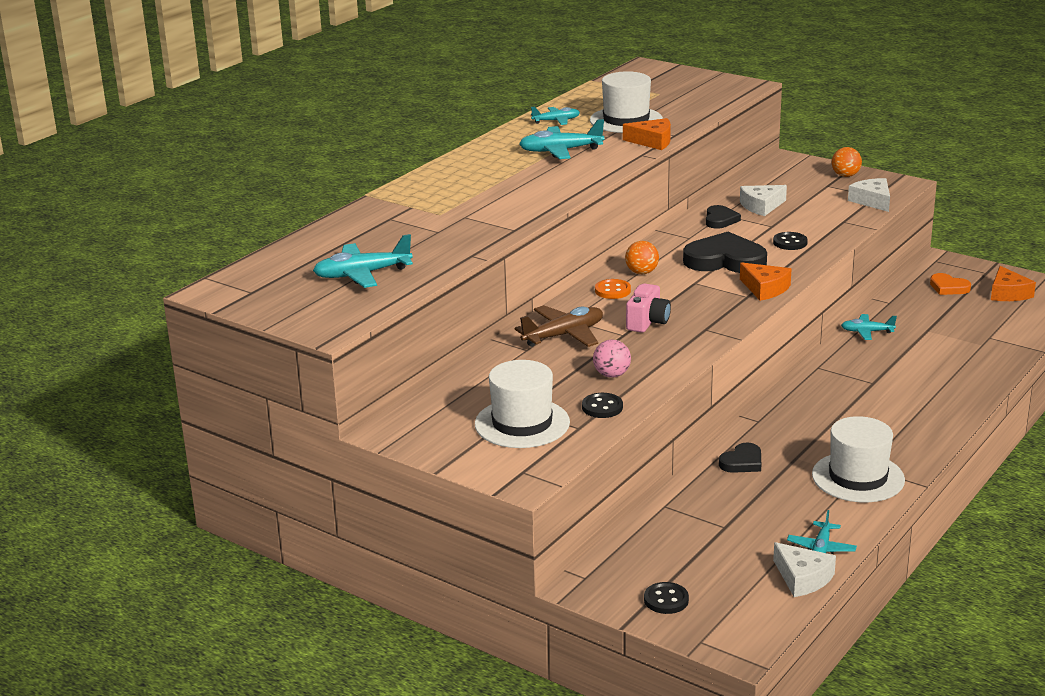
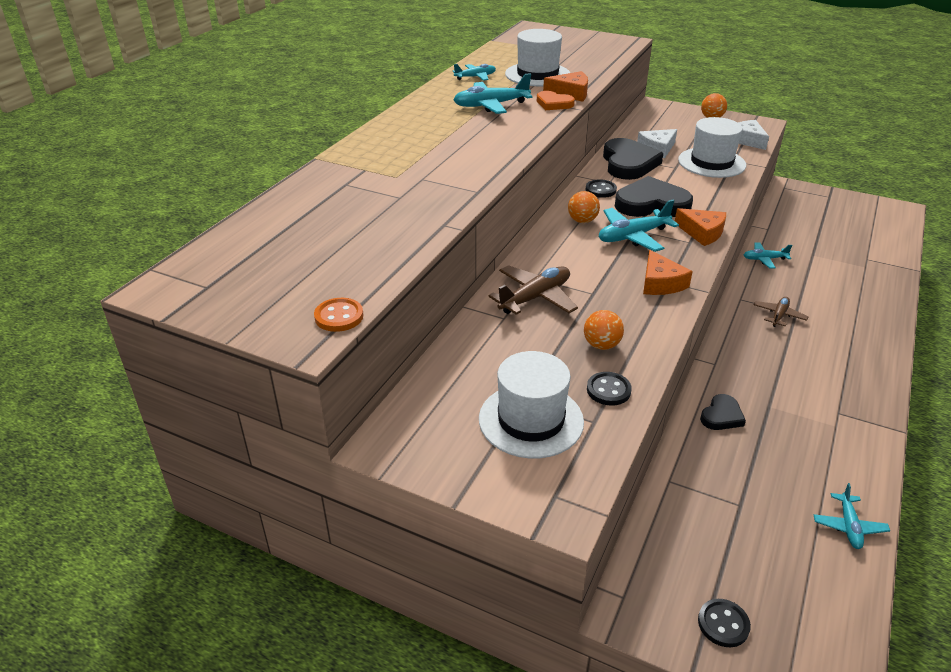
camera: 10 degrees left, 10 degrees up
turquoise plane [313,234,413,288] -> turquoise plane moved to [599,200,679,252]
pink ball [593,340,631,378] -> orange ball [584,310,624,350]
orange button [595,279,631,299] -> orange button moved to [314,298,363,332]
pink camera [626,283,671,333] -> none
black heart [706,205,741,229] -> black heart [603,138,663,180], size x1.87
black button [773,232,808,250] -> black button moved to [586,179,617,198]
white cheese [773,542,836,597] -> none
white hat [812,416,905,502] -> white hat moved to [678,117,746,178]
orange heart [930,273,971,295] -> orange heart moved to [537,91,575,110]
orange cheese [991,266,1036,301] -> orange cheese moved to [643,250,693,295]
none -> brown plane [754,297,808,327]

